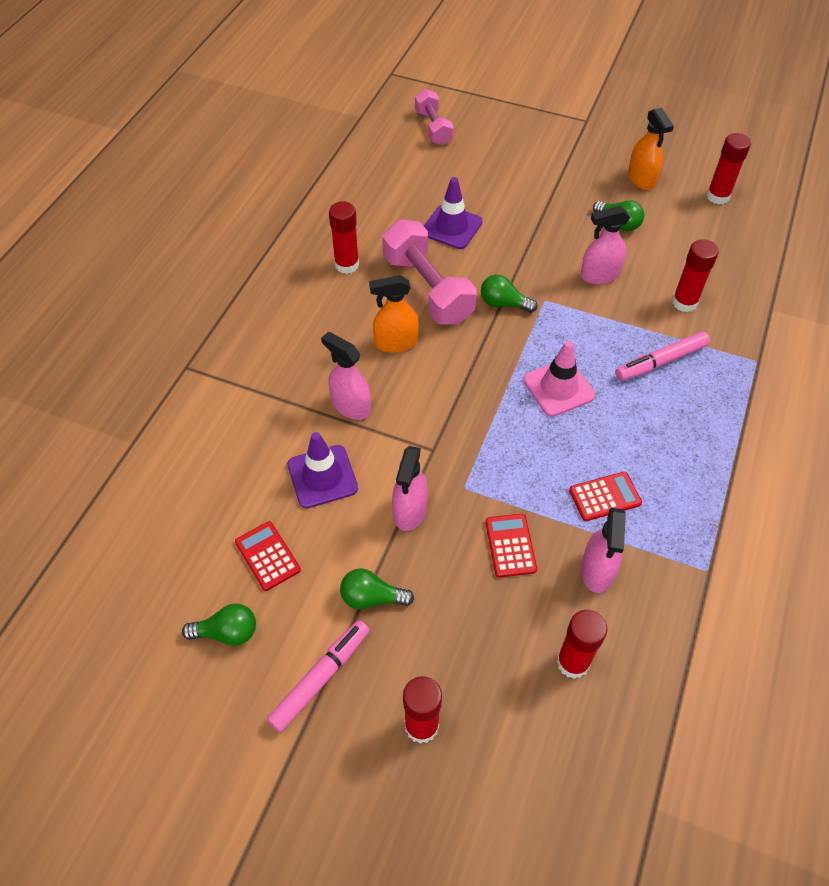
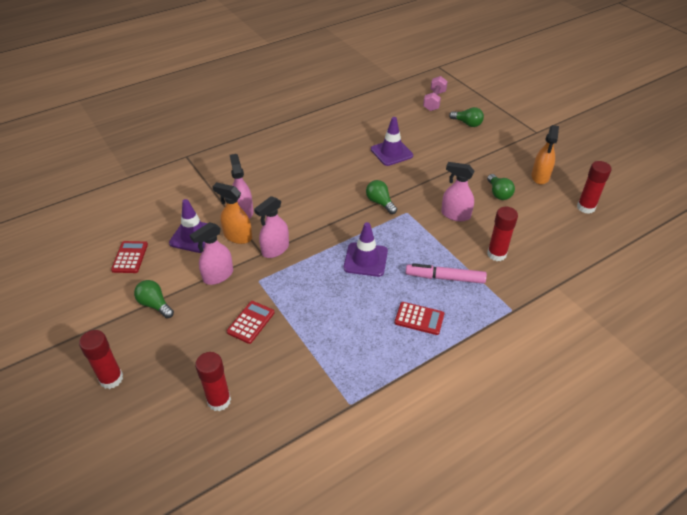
camera: 35 degrees right, 10 degrees down
green light bulb [182,603,256,646] -> green light bulb moved to [449,107,484,127]
pink marker [267,620,369,732] -> none
red glue stick [329,201,359,274] -> none
orange spray bottle [369,275,419,353] -> orange spray bottle moved to [212,182,252,244]
pink dumbbell [382,219,477,325] -> none
pink traffic cone [523,341,595,417] -> purple traffic cone [343,222,388,277]
red calculator [569,472,642,521] -> red calculator moved to [395,302,444,335]
pink spray bottle [581,508,626,593] -> pink spray bottle moved to [254,196,289,258]

